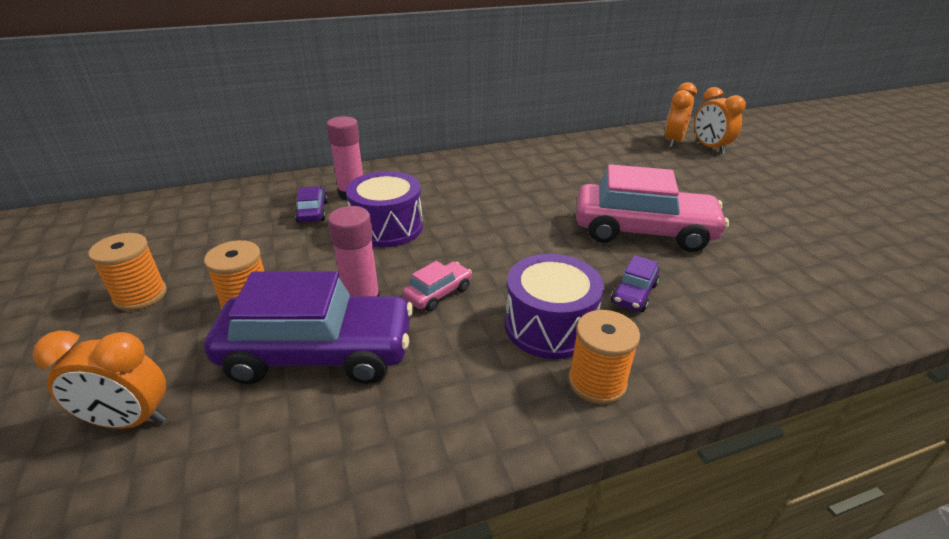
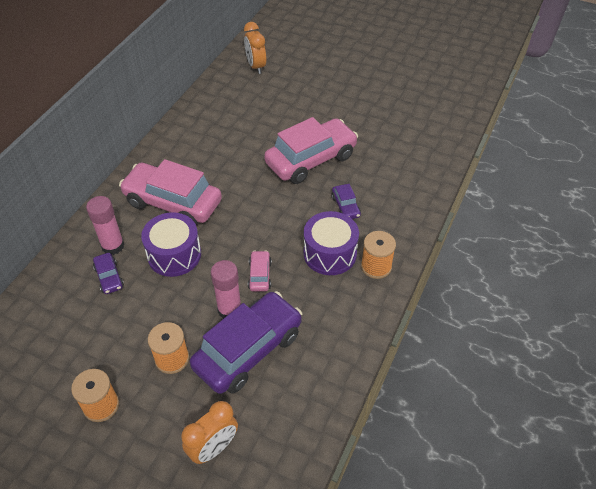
camera: 45 degrees left, 15 degrees up
purple car [295,186,328,223] -> purple car turned 150 degrees counterclockwise [93,253,124,294]
orange clock [694,87,746,154] -> none
none -> pink car [119,159,222,225]

